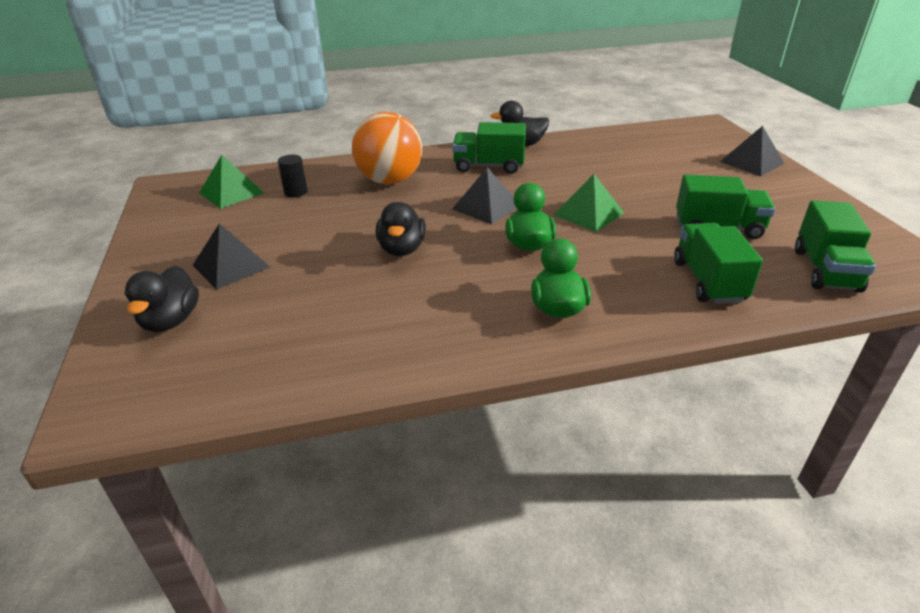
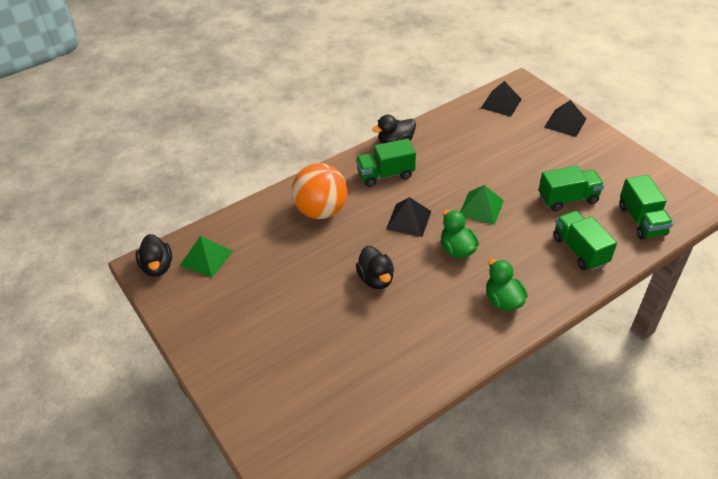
camera: 20 degrees left, 10 degrees up
black duck [125,266,199,332] -> black duck moved to [135,234,172,277]
black pyramid [193,223,270,290] -> black pyramid moved to [481,81,522,117]
black cylinder [278,155,308,197] -> none

